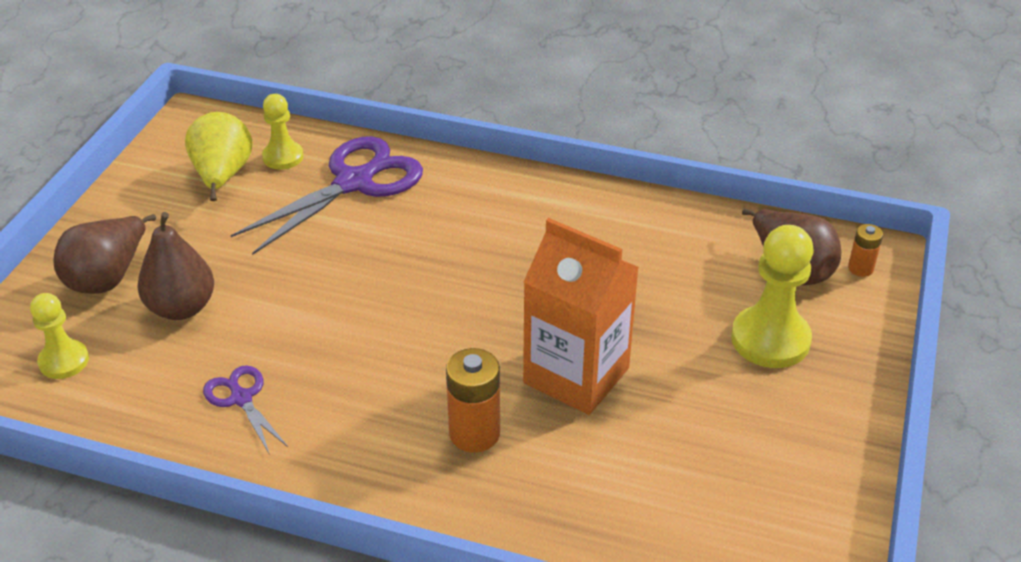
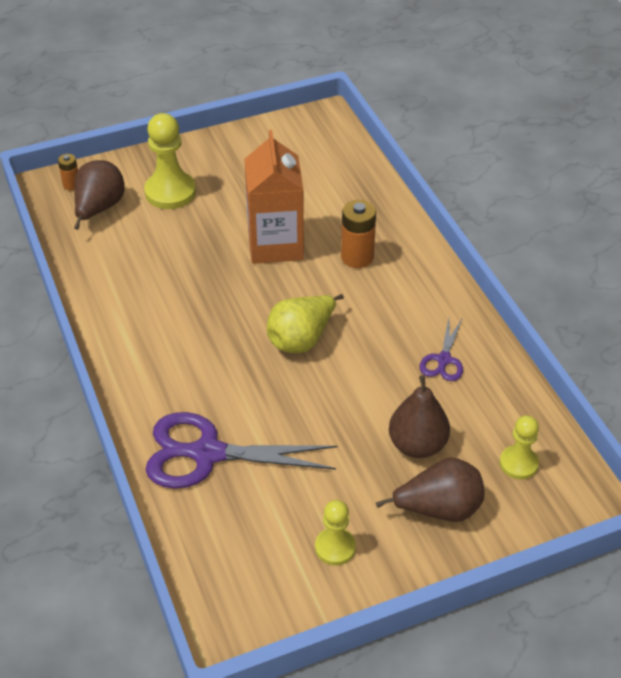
camera: 130 degrees left, 5 degrees up
yellow pear [185,112,252,201] -> yellow pear moved to [267,294,344,353]
yellow pawn [262,94,303,170] -> yellow pawn moved to [315,500,356,566]

